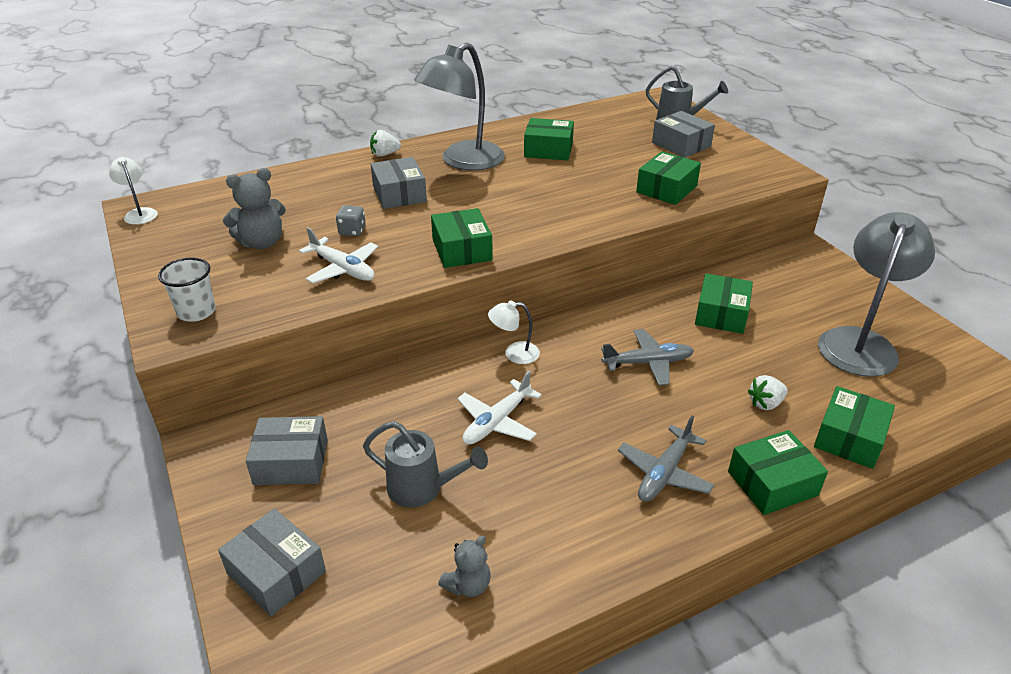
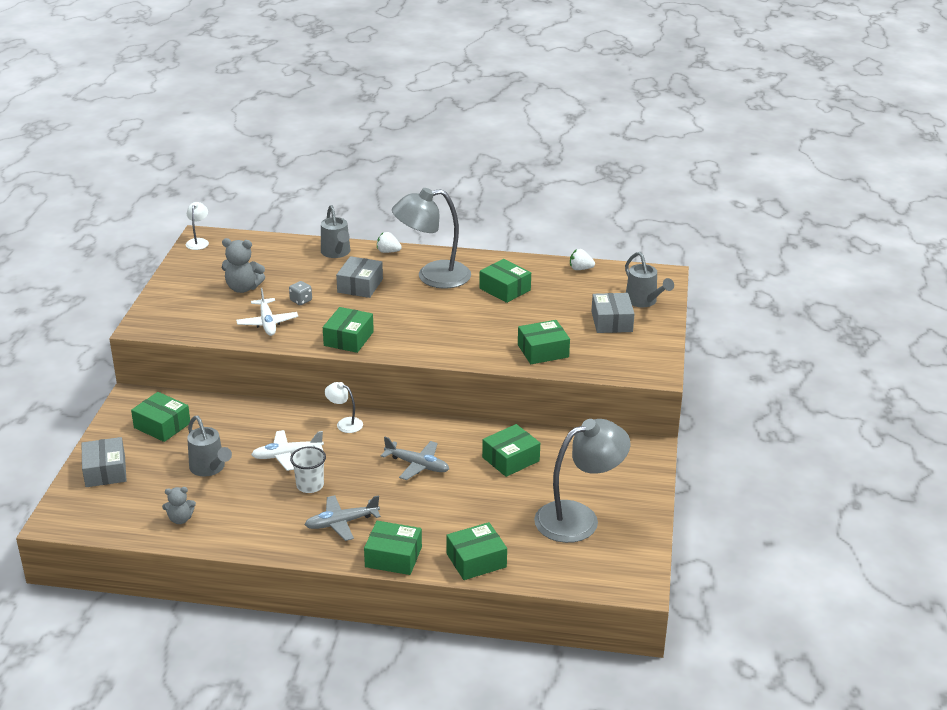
camera: 35 degrees right, 5 degrees down
white cup [158,258,216,322] -> white cup moved to [290,447,326,493]
grey box [246,416,328,485] -> green box [131,392,190,442]
white strawberry [748,375,788,410] -> white strawberry moved to [570,249,595,270]
none -> grey watering can [321,205,350,258]

